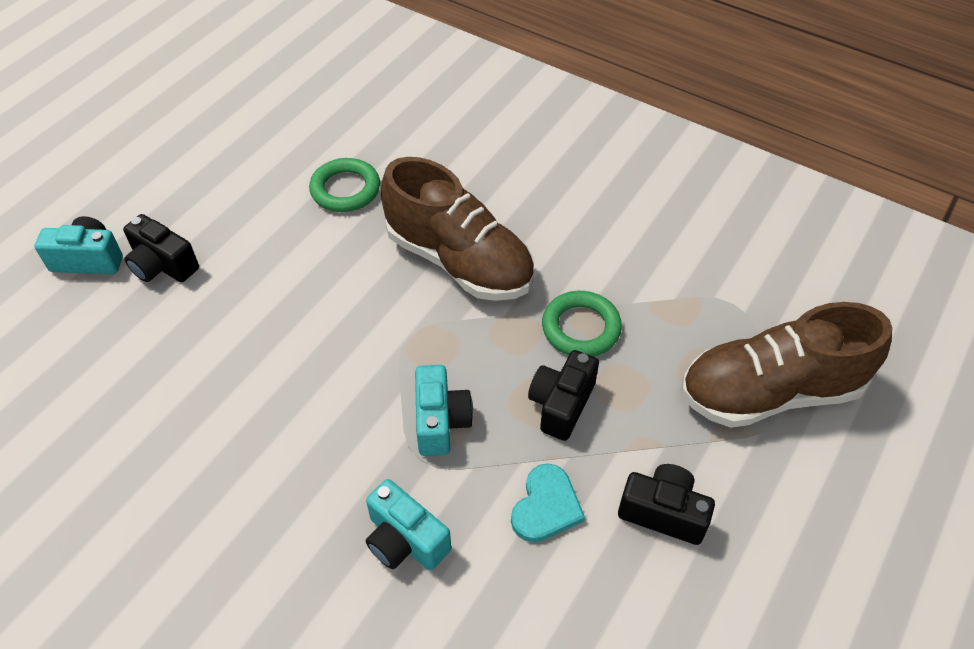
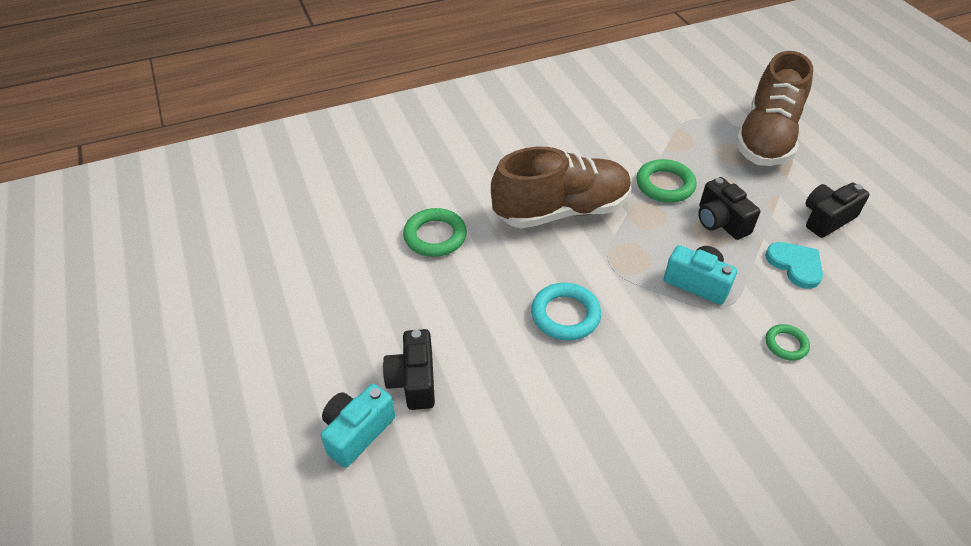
camera: 55 degrees left, 5 degrees down
black camera [123,214,199,282] -> black camera turned 105 degrees clockwise [383,329,435,410]
turquoise camera [366,479,451,570] -> green ring [766,324,810,361]
none -> turquoise ring [531,283,601,341]

